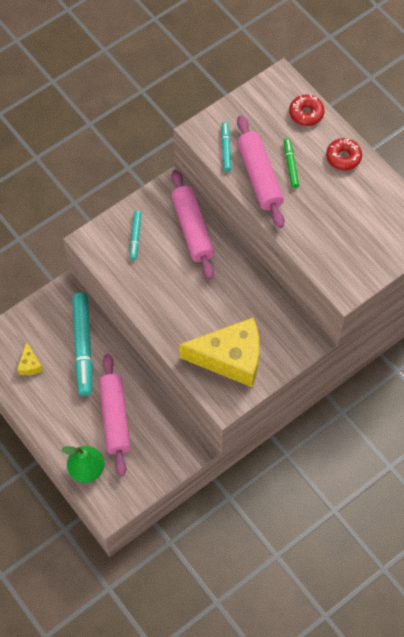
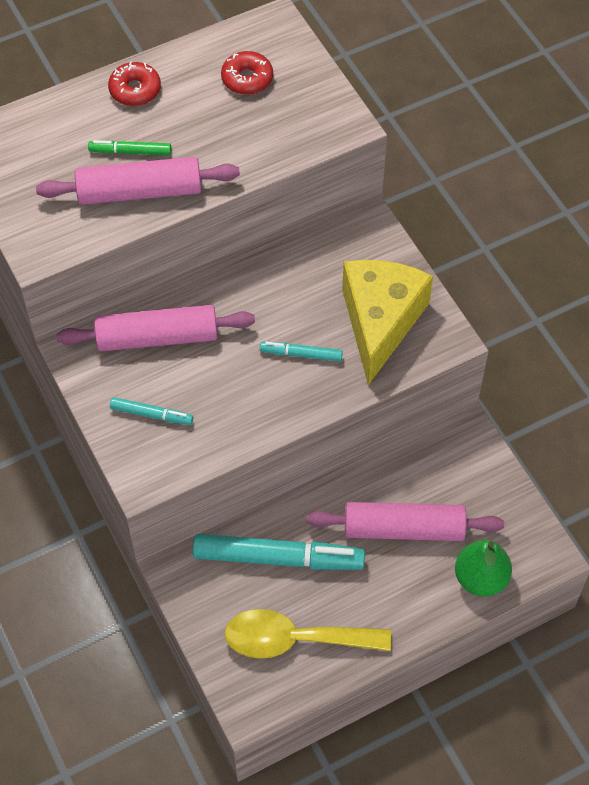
camera: 80 degrees left, 5 degrees down
yellow cheese [17,341,43,375] -> yellow spoon [224,609,391,659]
turquoise marker [221,122,232,172] -> turquoise marker moved to [260,342,343,362]
red donut [289,95,325,126] -> red donut moved to [221,51,273,95]

